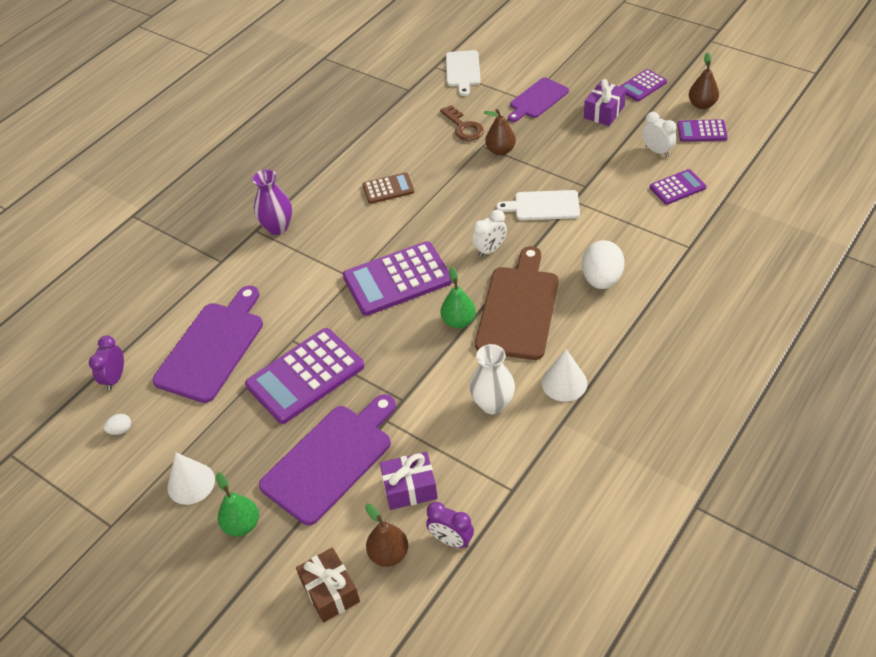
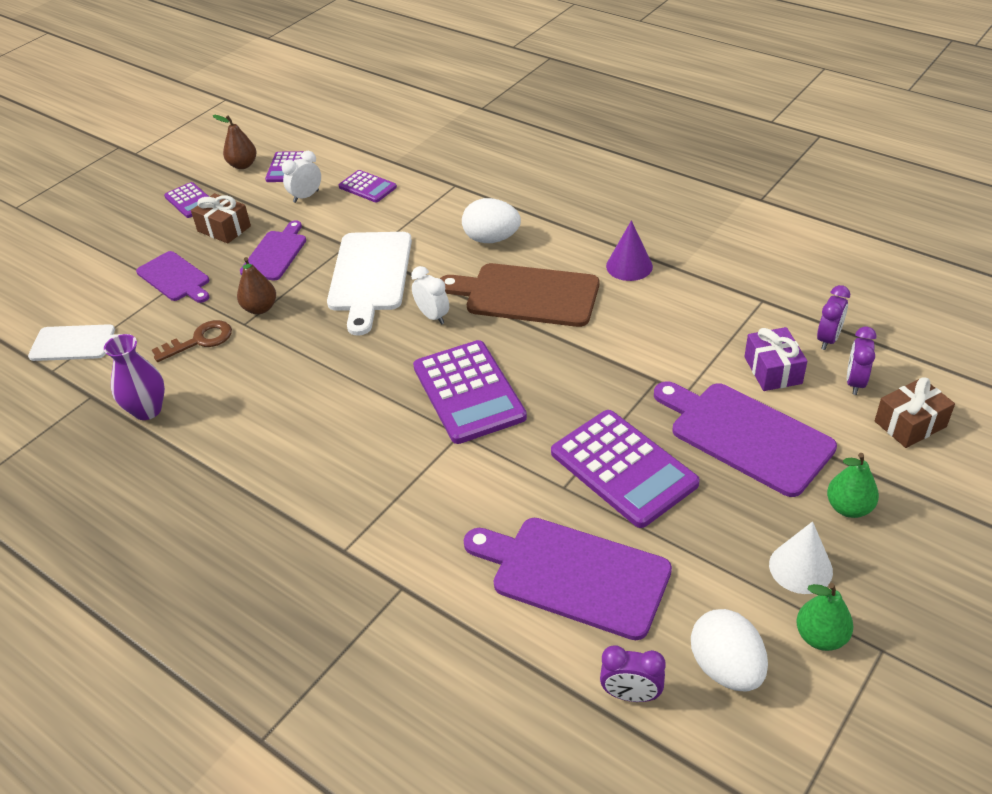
camera: 90 degrees left, 5 degrees down
white egg [104,414,131,435] -> white egg [691,609,768,692], size x2.26
purple vase [252,169,292,235] -> purple vase moved to [104,334,165,420]
brown calculator [362,172,414,204] -> none
brown pear [365,504,408,567] -> purple clock [847,327,876,395]
green pear [441,267,476,328] -> green pear moved to [796,583,853,651]
white vase [470,344,515,414] -> none
white cutting board [496,190,580,220] -> white cutting board [327,232,412,336], size x1.62
white cone [542,349,587,402] -> purple cone [606,220,653,281]
purple gift [584,79,626,126] -> brown gift [191,193,251,244]
purple calculator [650,169,706,205] -> purple calculator turned 150 degrees clockwise [339,170,397,202]
none -> purple cutting board [240,221,306,280]

